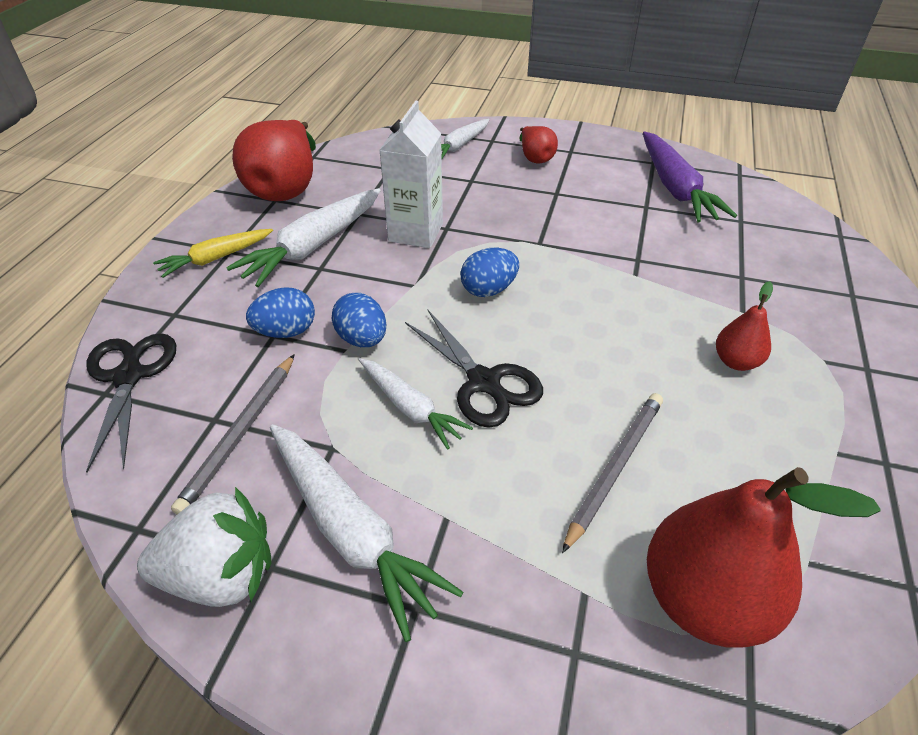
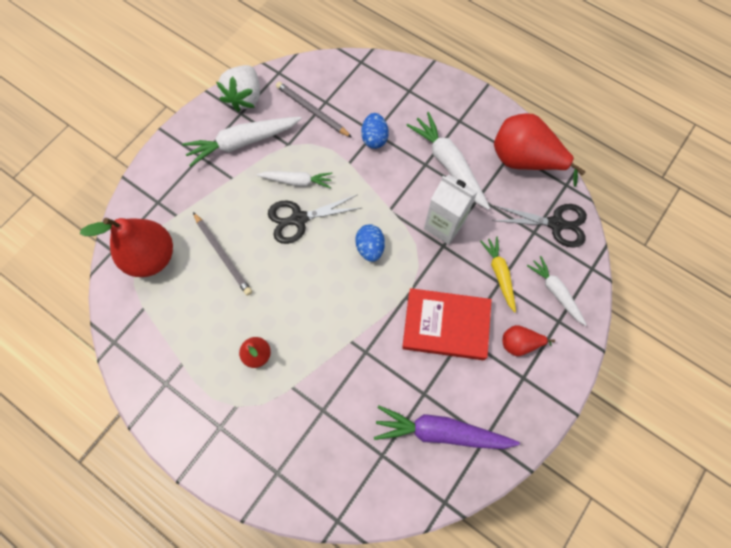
camera: 110 degrees right, 25 degrees up
black scissors [86,333,176,472] -> black scissors moved to [492,204,587,248]
yellow carrot [153,229,273,278] -> yellow carrot moved to [480,237,516,312]
blue egg [332,293,386,347] -> none
white carrot [359,358,473,450] -> white carrot turned 150 degrees counterclockwise [256,171,332,188]
none -> red book [402,288,492,360]

